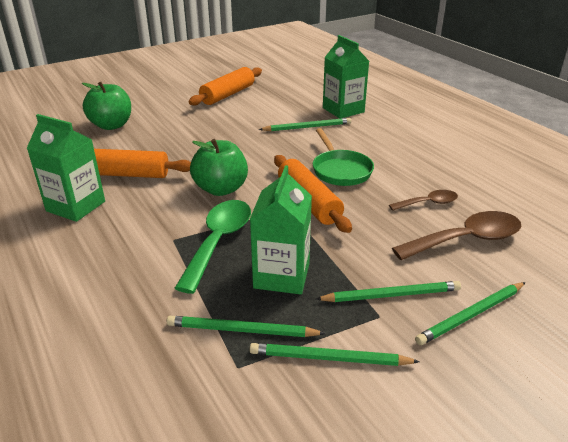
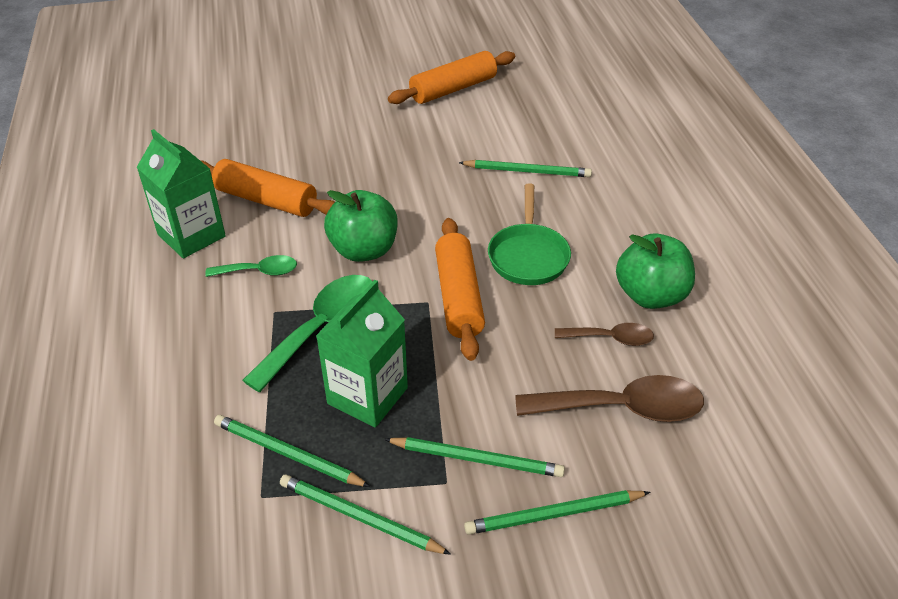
camera: 20 degrees right, 10 degrees up
green apple [82,82,131,130] -> green apple moved to [616,234,695,309]
green carton [323,35,369,119] -> none
none -> green spoon [205,255,297,277]

